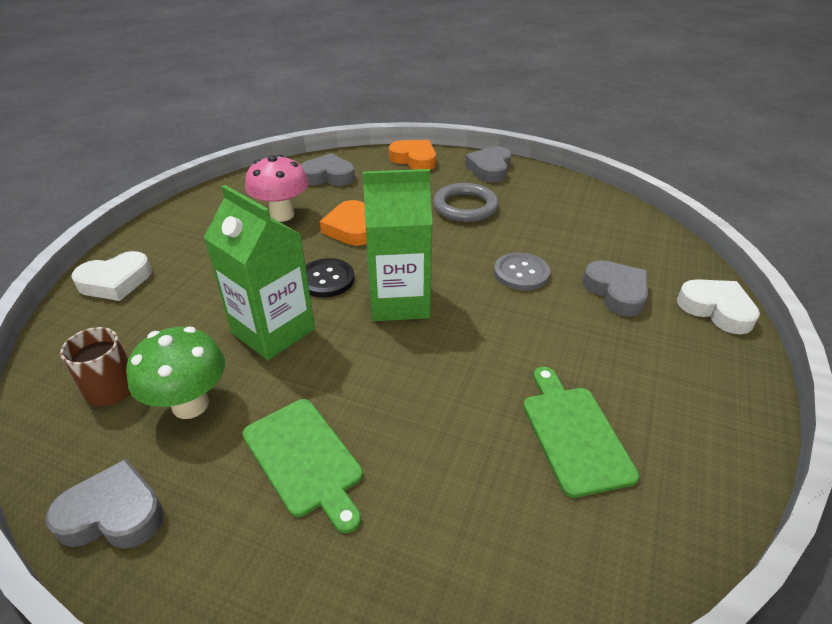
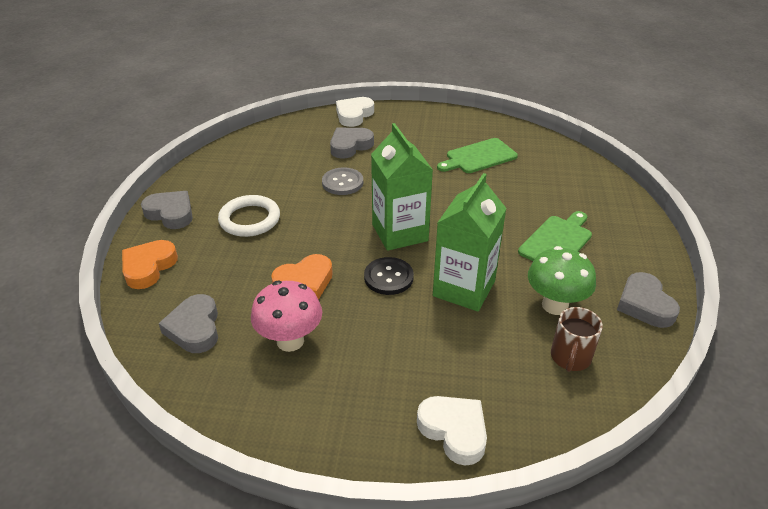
camera: 105 degrees left, 0 degrees up
grey ring [433,183,499,222] -> white ring [218,195,280,237]
grey heart [465,146,511,183] -> grey heart turned 150 degrees counterclockwise [141,191,193,229]

